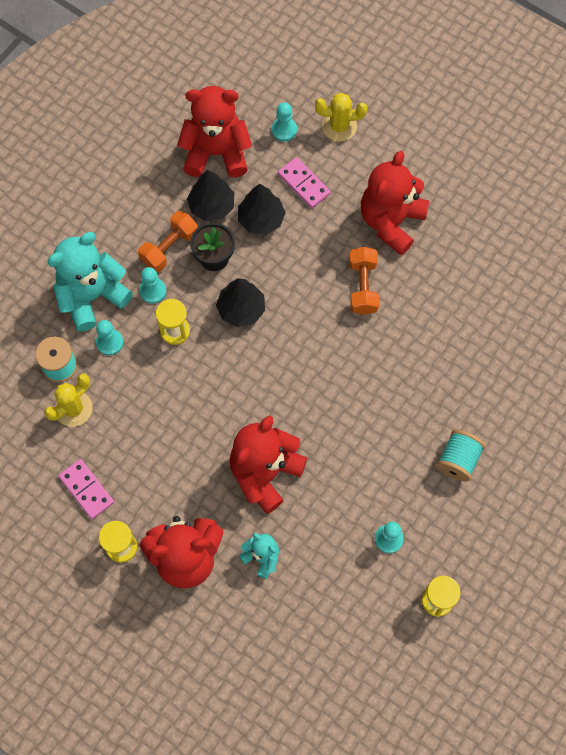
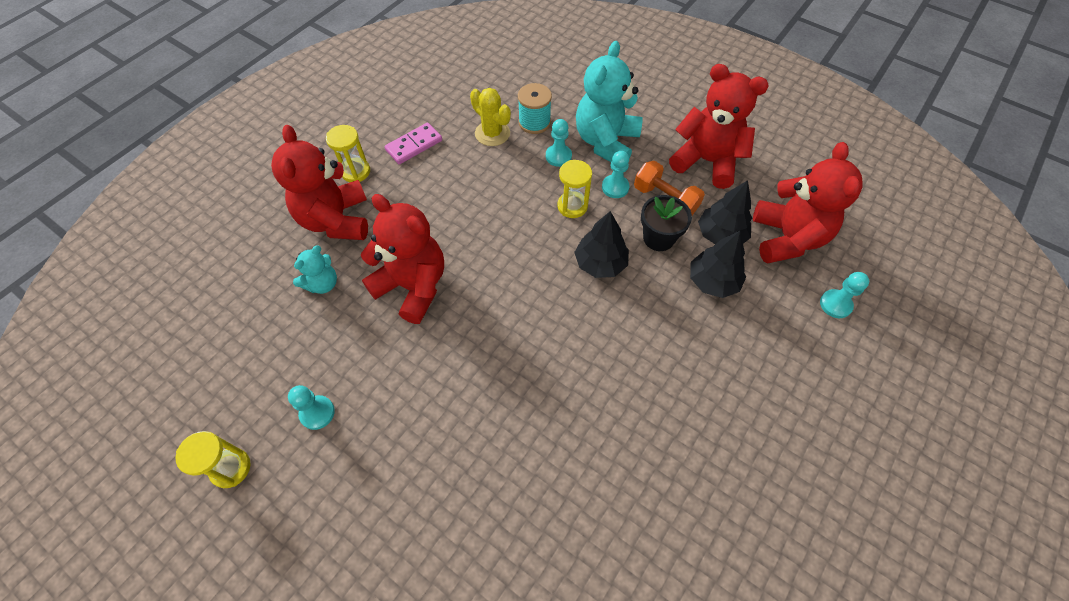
camera: 90 degrees right, 10 degrees down
turquoise teddy bear [47,232,133,331] -> turquoise teddy bear turned 120 degrees counterclockwise [576,41,643,162]
pink domino [278,157,331,208] -> none
yellow cactus [315,93,367,142] -> none
orange dumbbell [349,247,379,315] -> none
red teddy bear [361,151,429,255] -> red teddy bear moved to [669,64,769,189]
turquoise spool [437,430,485,481] -> none

